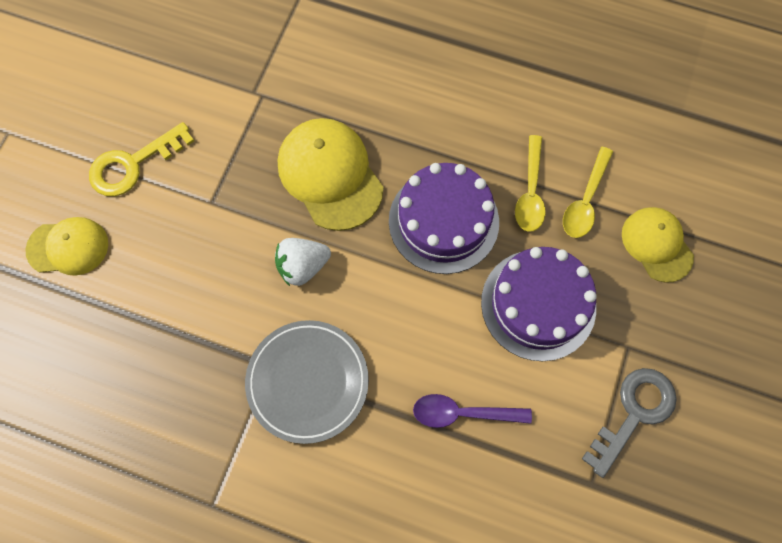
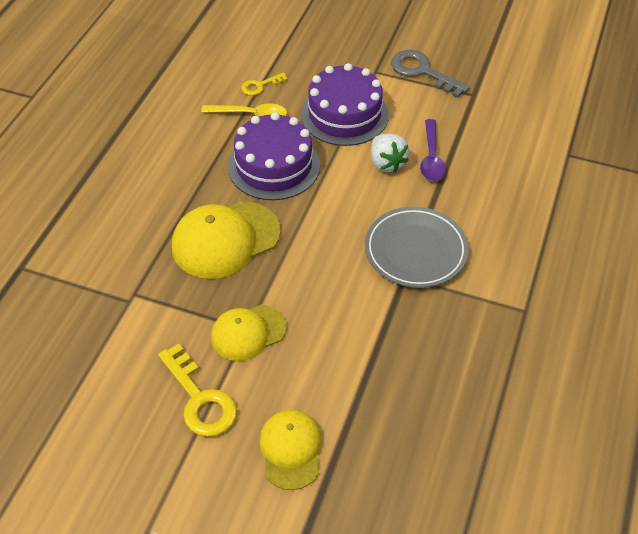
camera: 90 degrees left, 20 degrees down
white strawberry [275,238,331,286] -> white strawberry moved to [371,134,409,172]
yellow spoon [563,147,613,238] -> yellow key [241,73,288,96]
yellow cap [622,207,694,283] -> yellow cap moved to [211,305,286,361]

